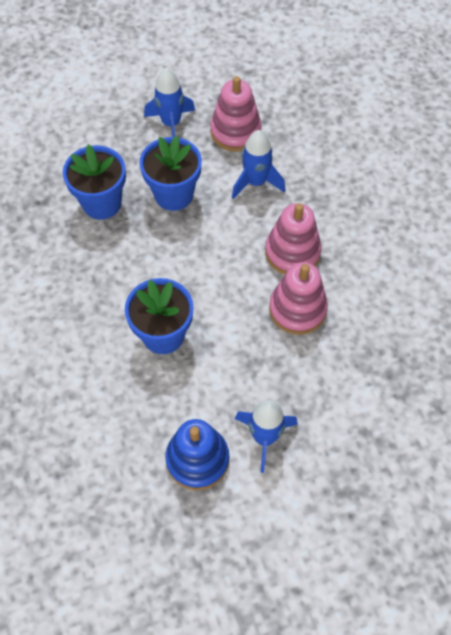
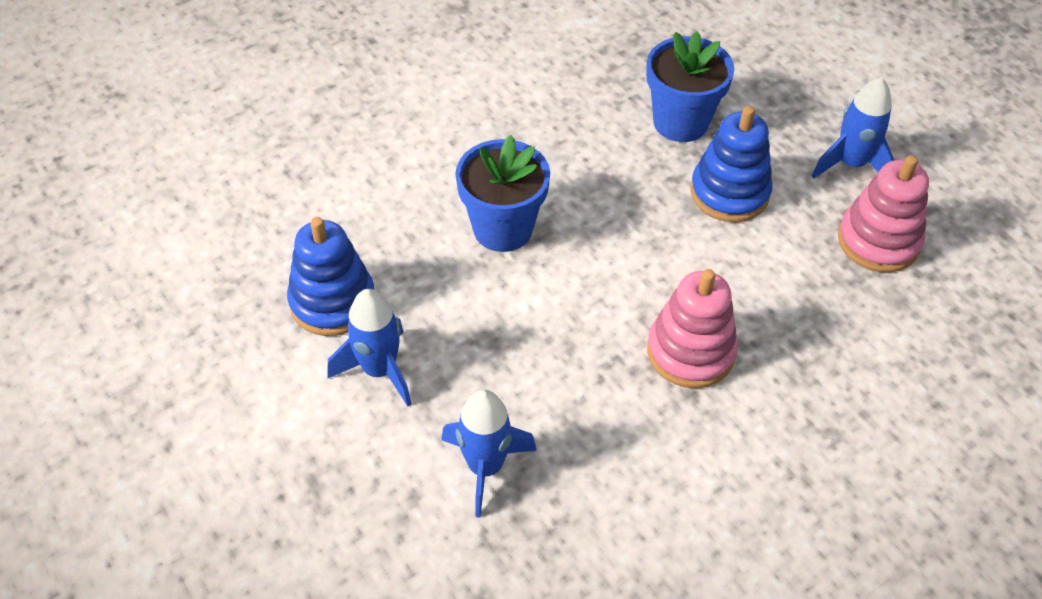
camera: 75 degrees right, 10 degrees down
blue flower pot [139,136,202,211] -> blue stacking toy [691,106,773,222]
blue rocket [232,130,285,199] -> blue rocket moved to [441,389,537,518]
pink stacking toy [269,262,328,335] -> none

